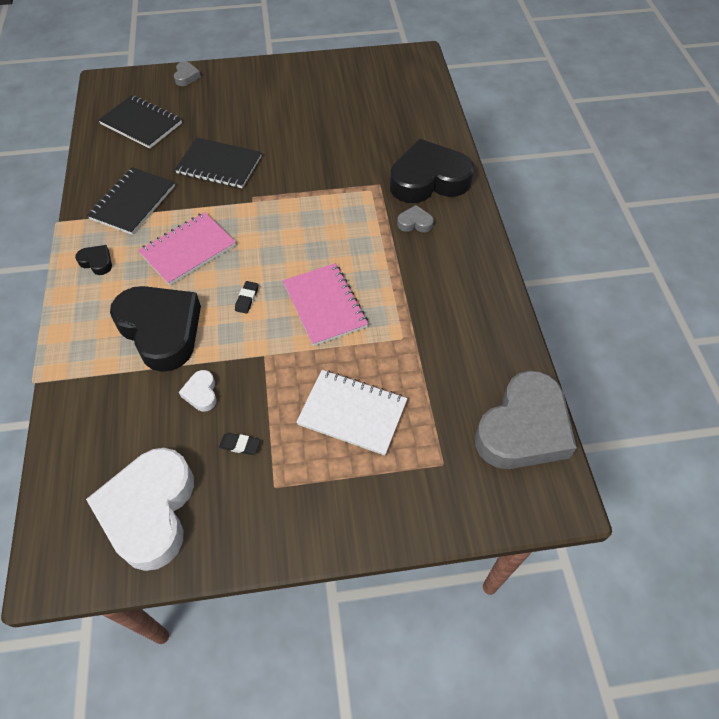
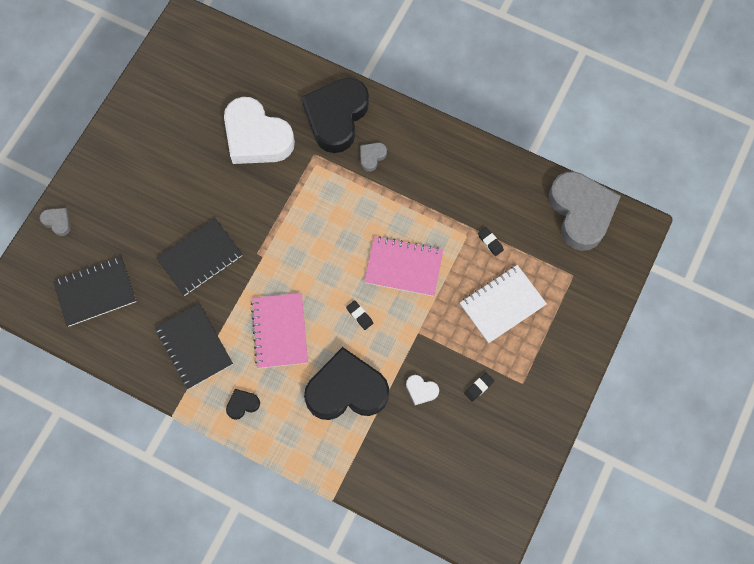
camera: 55 degrees left, 15 degrees up
white heart [86,448,194,571] -> white heart moved to [224,97,295,164]
none -> black eraser [478,227,504,256]

